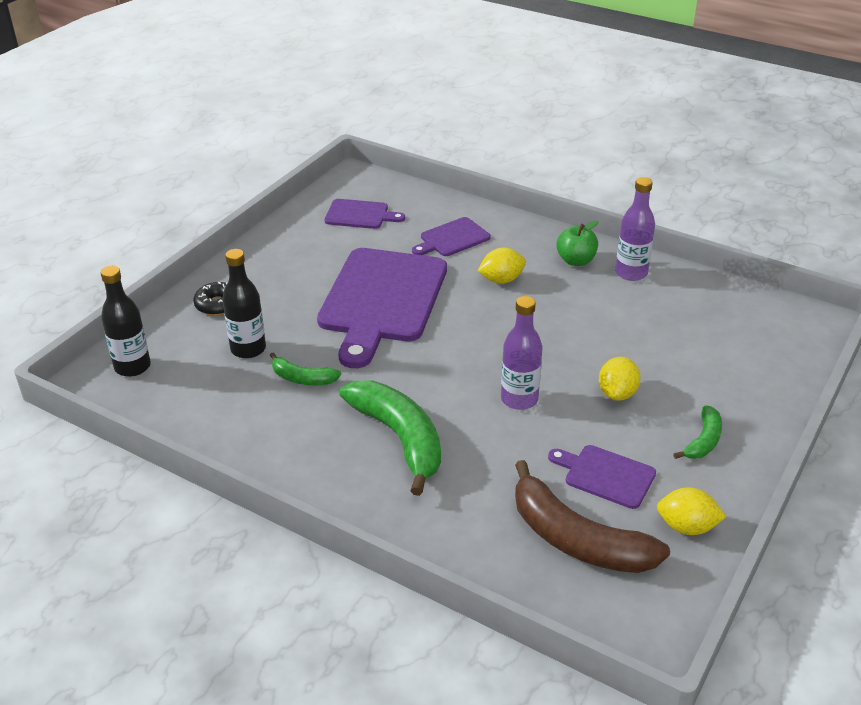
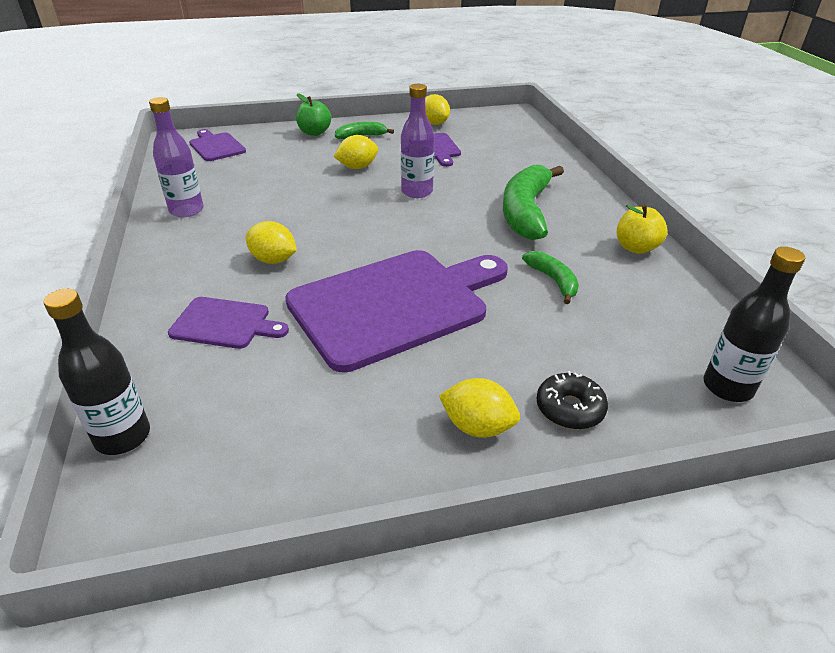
camera: 135 degrees left, 0 degrees up
black bottle [222,249,266,359] -> black bottle moved to [44,289,150,455]
purple cutting board [324,199,405,229] -> purple cutting board moved to [189,129,246,161]
brown banana [515,460,670,573] -> none
green apple [556,221,599,266] -> green apple moved to [296,93,331,136]
none -> yellow lemon [439,378,520,438]
none -> yellow apple [617,204,668,254]

